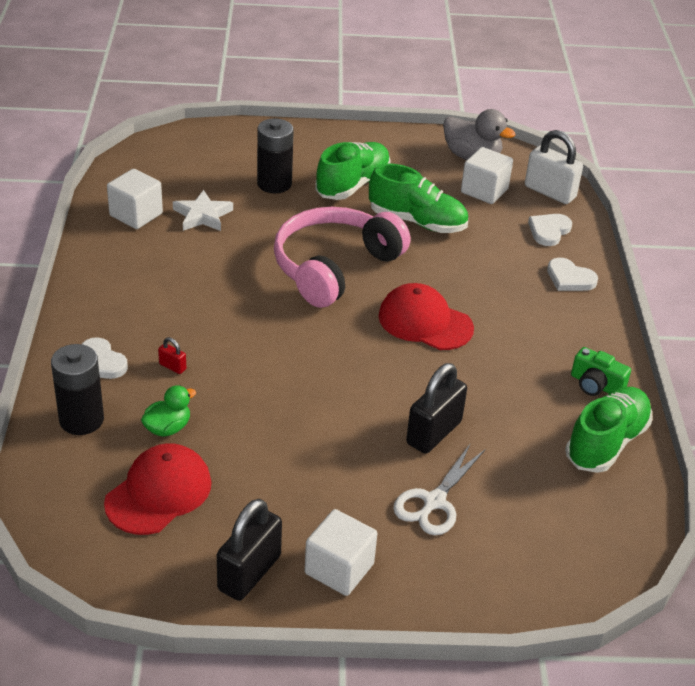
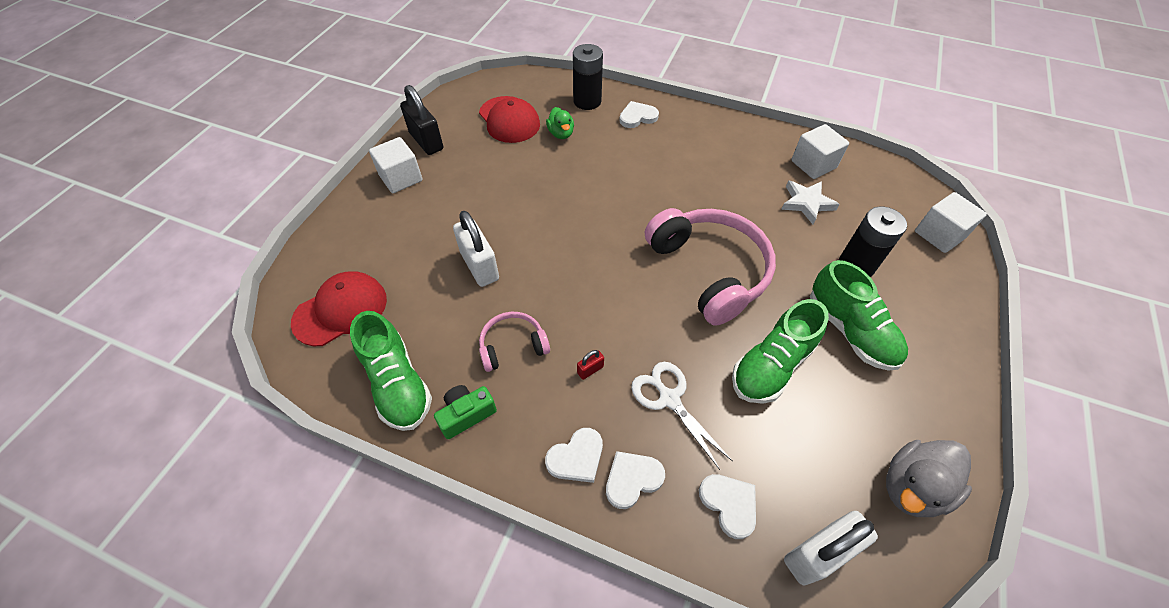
camera: 115 degrees right, 15 degrees up
red padlock [158,337,186,374] -> red padlock moved to [577,350,604,380]
red cap [378,283,474,350] -> red cap moved to [291,271,387,346]
white scissors [393,444,485,535] -> white scissors moved to [631,362,732,470]
black padlock [406,363,467,454] -> white padlock [453,211,499,287]
white cube [461,147,513,204] -> white cube moved to [915,192,987,253]
none -> pink headphones [479,312,550,372]
none -> white heart [545,428,603,483]

